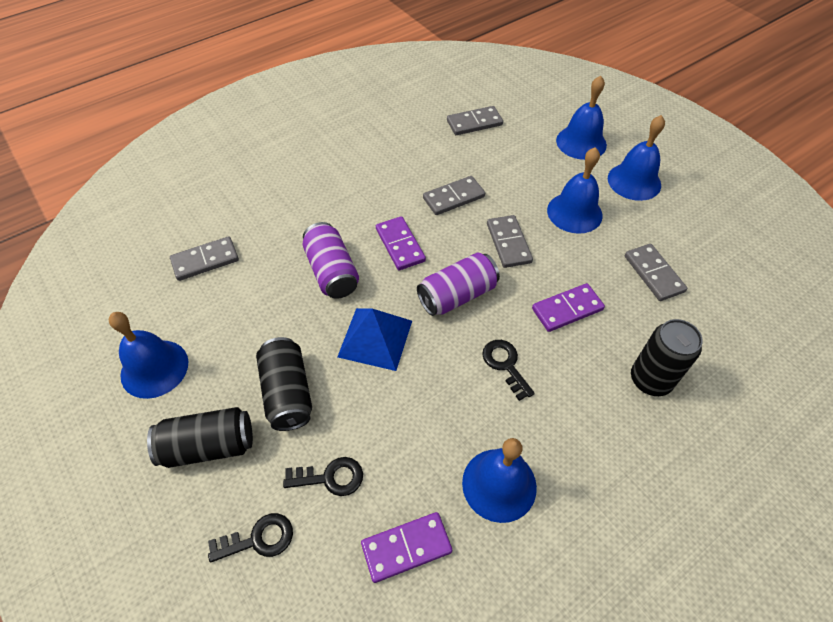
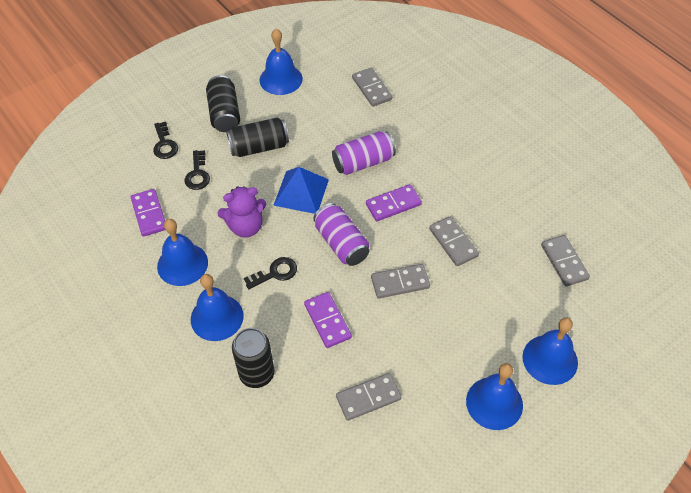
camera: 90 degrees right, 0 degrees up
blue bell [547,147,603,234] -> blue bell moved to [191,274,244,341]
none -> purple teddy bear [218,186,266,238]

